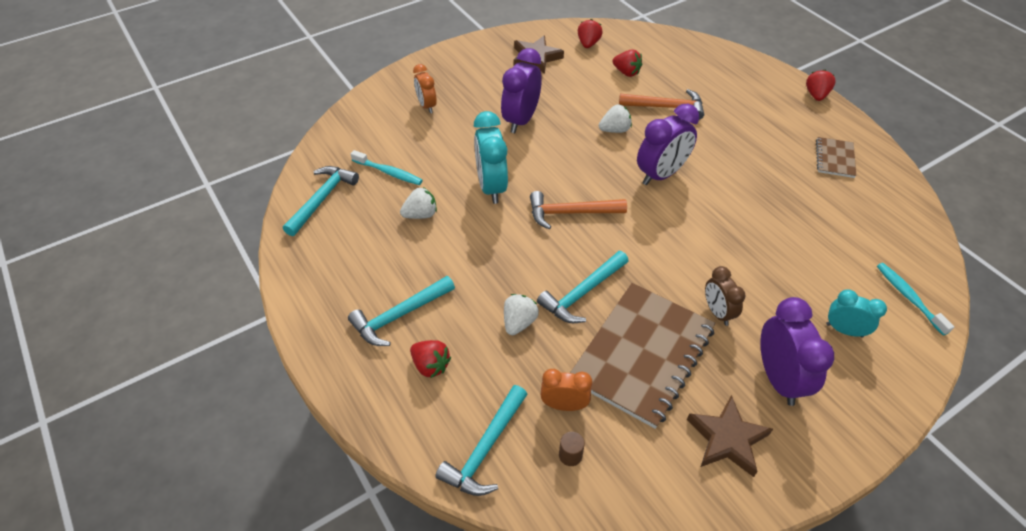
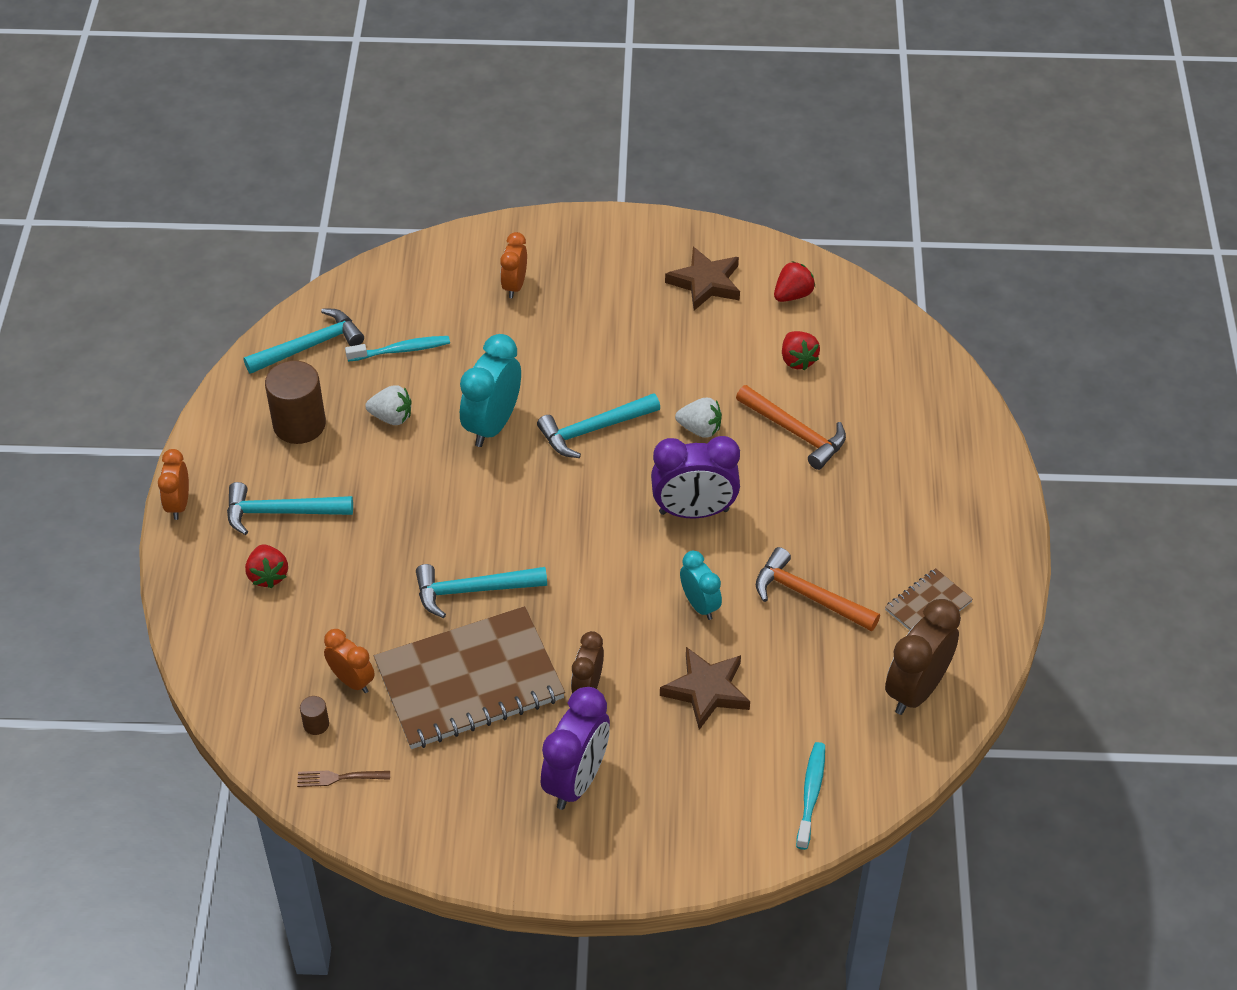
camera: 35 degrees right, 0 degrees up
turquoise toothbrush [351,150,423,185] -> turquoise toothbrush turned 75 degrees counterclockwise [345,336,450,362]
turquoise hammer [435,385,528,496] -> turquoise hammer moved to [537,393,660,458]
purple clock [501,48,542,133] -> none
white strawberry [504,294,539,335] -> none
orange hammer [530,191,627,229] -> orange hammer moved to [756,547,880,631]
brown star [687,395,773,477] -> brown star moved to [660,647,750,730]
red strawberry [806,70,836,101] -> none
turquoise clock [826,289,887,338] -> turquoise clock moved to [680,551,722,620]
none -> orange clock [158,449,189,520]
none -> brown cylinder [265,360,326,444]
none -> brown fork [297,770,390,787]
none -> brown clock [885,599,961,715]

